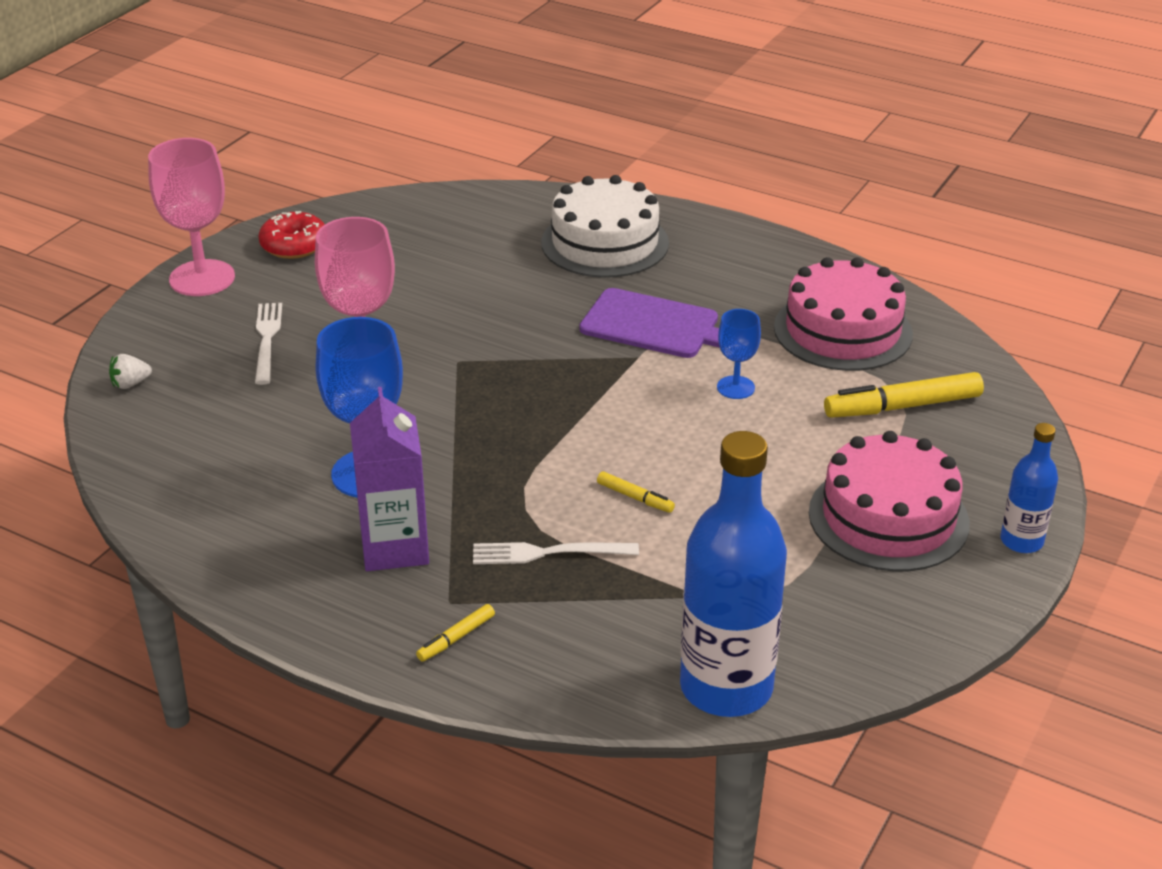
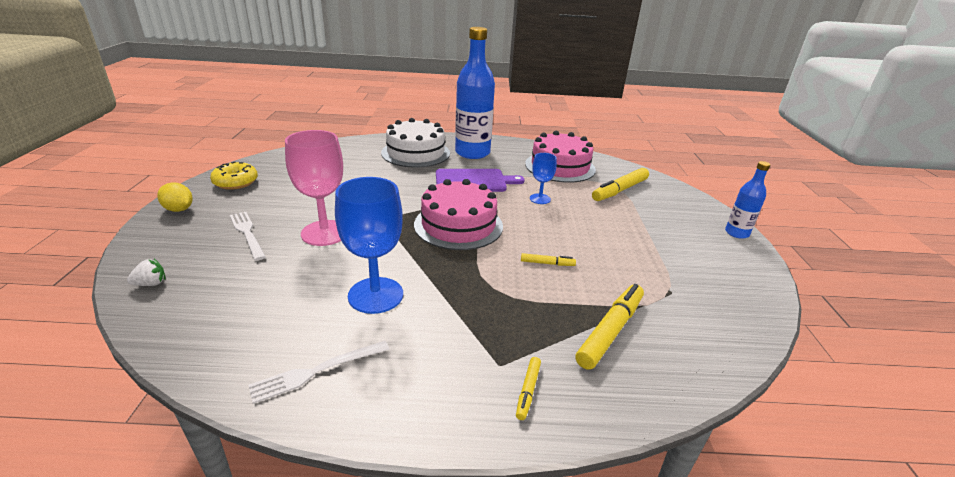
camera: 30 degrees left, 5 degrees down
white strawberry [109,354,152,389] -> white strawberry turned 150 degrees counterclockwise [127,259,166,286]
pink goblet [148,138,235,296] -> yellow lemon [157,182,193,212]
red donut [259,211,325,259] -> yellow donut [210,161,258,190]
purple carton [350,387,429,571] -> none
white fork [473,542,639,564] -> white fork moved to [248,341,390,404]
blue bottle [680,431,787,717] -> blue bottle moved to [455,27,495,159]
pink cake [809,431,970,571] -> pink cake moved to [414,179,503,250]
none -> yellow marker [575,284,644,370]

